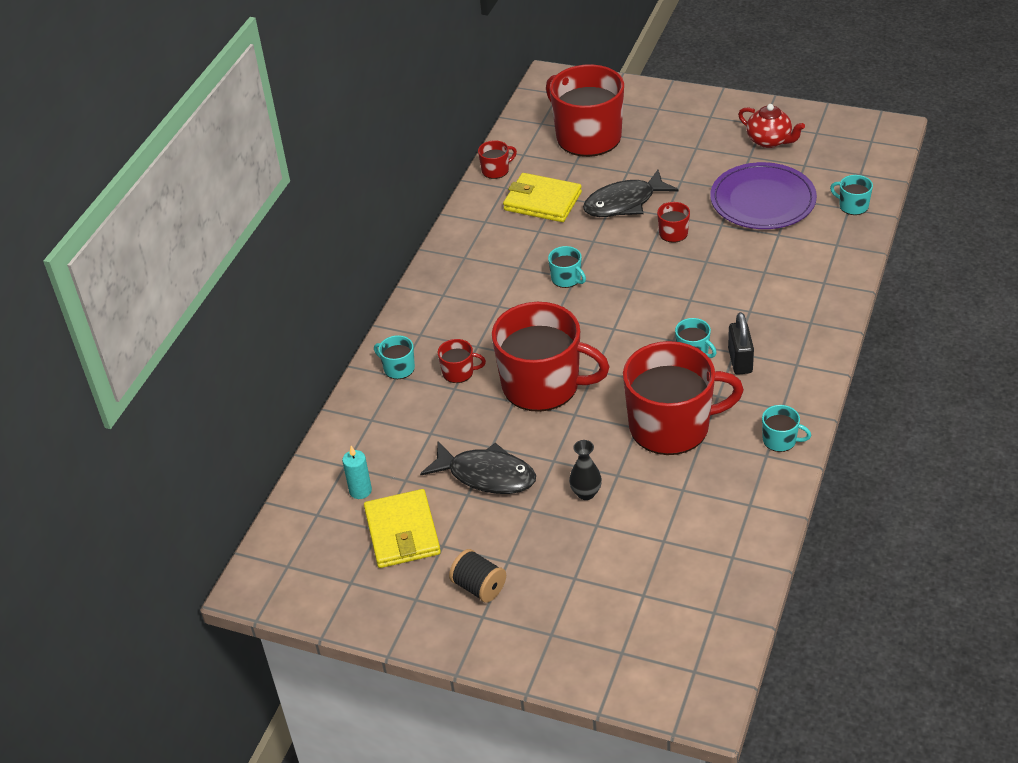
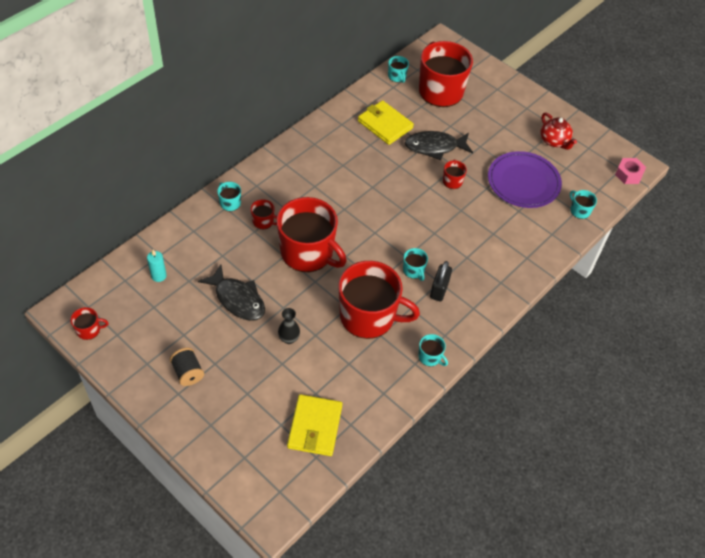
camera: 15 degrees right, 10 degrees up
yellow wallet [364,489,441,568] -> yellow wallet moved to [287,394,342,456]
red mug [478,140,517,179] -> red mug moved to [70,307,109,340]
turquoise mug [548,246,586,288] -> turquoise mug moved to [388,56,409,83]
none -> pink nut [615,158,646,184]

